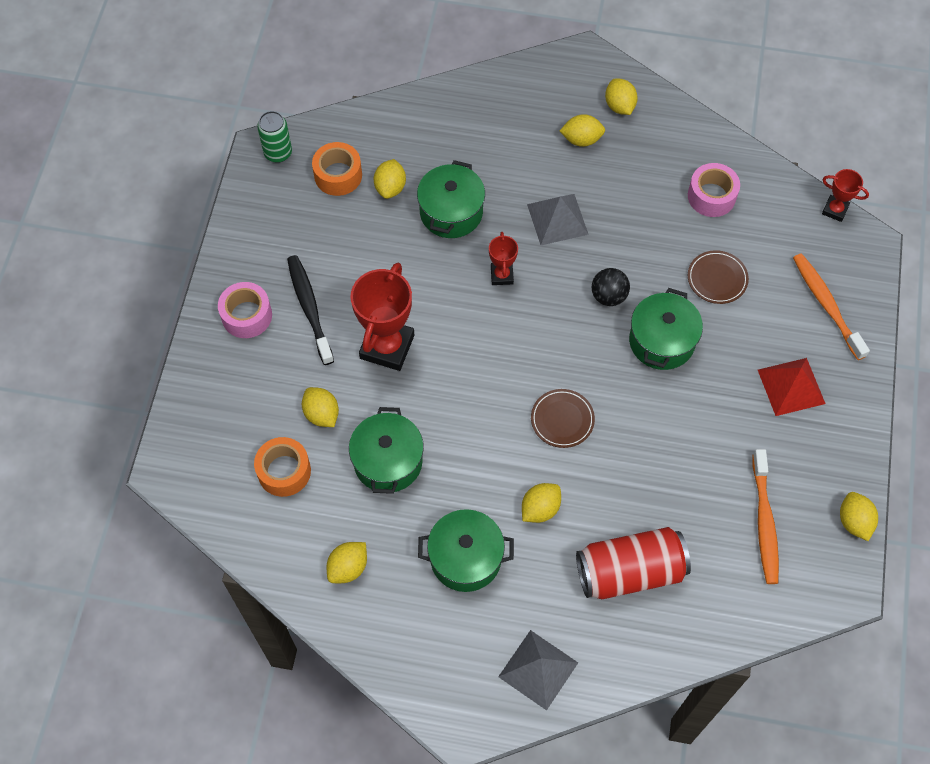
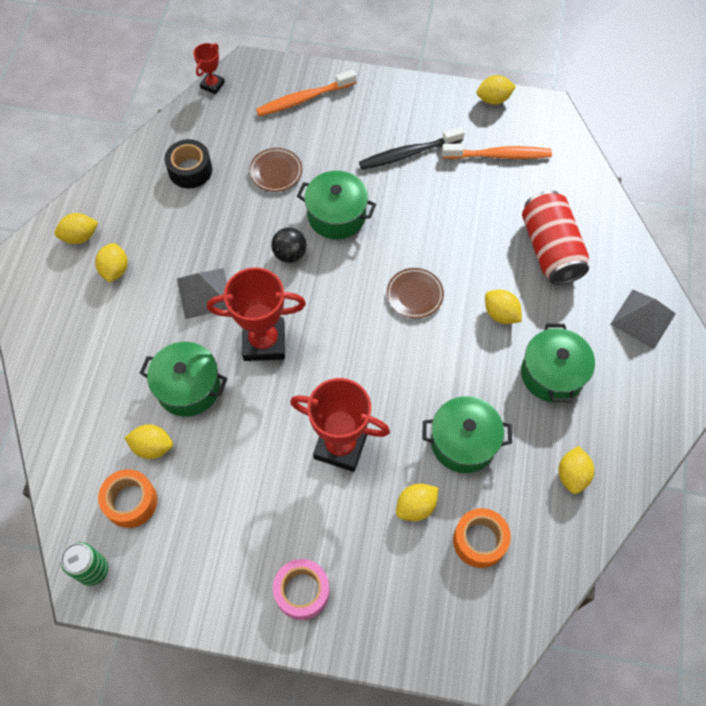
camera: 90 degrees left, 0 degrees up
black toothbrush [287,255,334,365] -> black toothbrush moved to [359,127,465,170]
yellow lemon [327,542,367,583] -> yellow lemon turned 60 degrees clockwise [558,446,594,494]
red trophy [489,232,518,285] -> red trophy [207,267,306,361], size x1.95
pink tape [688,163,740,217] -> black tape [164,139,212,188]
red pyramid [758,358,826,416] -> none

